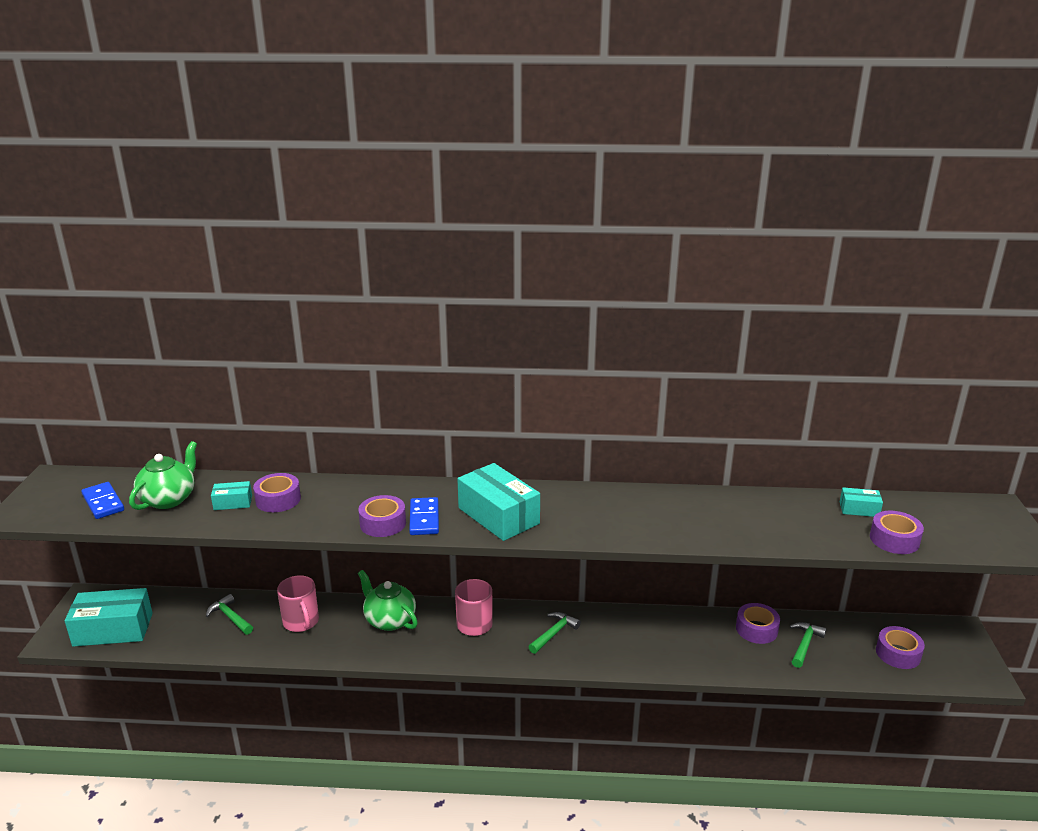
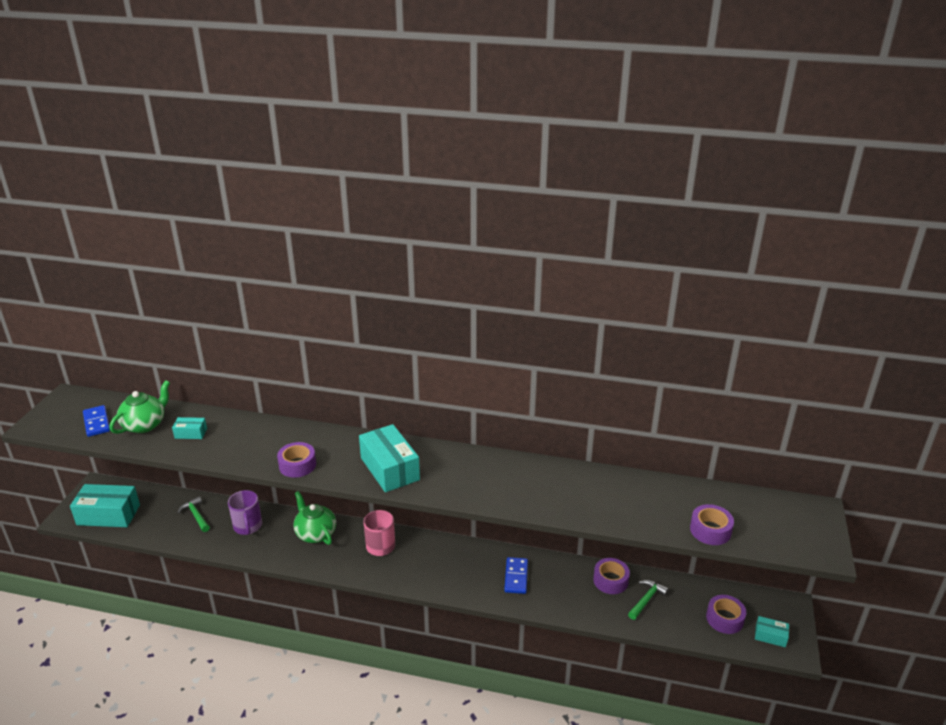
camera: 10 degrees right, 5 degrees up
purple tape [253,473,301,512] -> none
pink mug [277,575,319,632] -> purple mug [228,490,262,535]
blue domino [409,497,439,535] -> blue domino moved to [504,557,528,594]
green hammer [529,612,581,654] -> none
turquoise box [840,487,883,517] -> turquoise box moved to [755,616,789,647]

